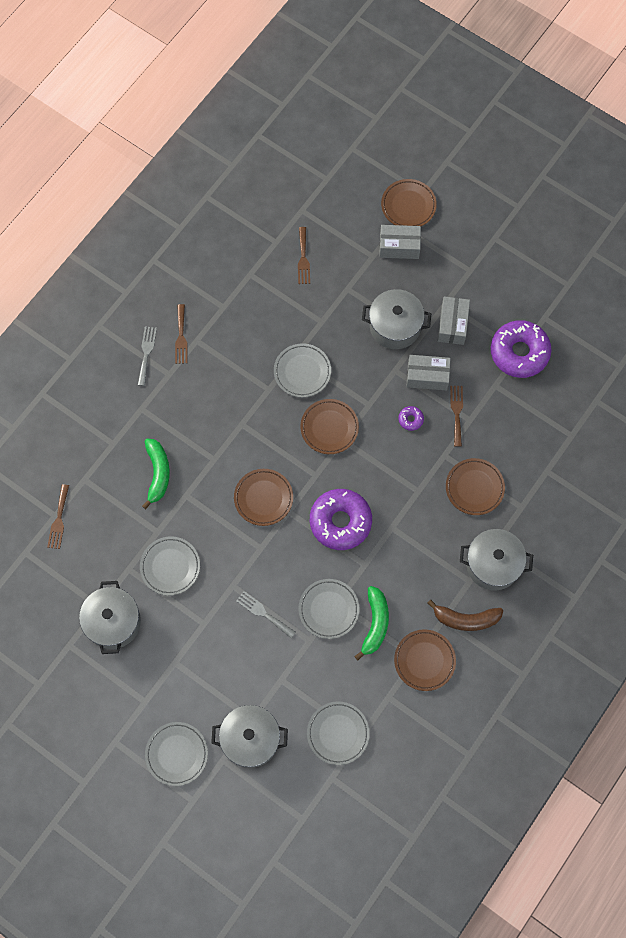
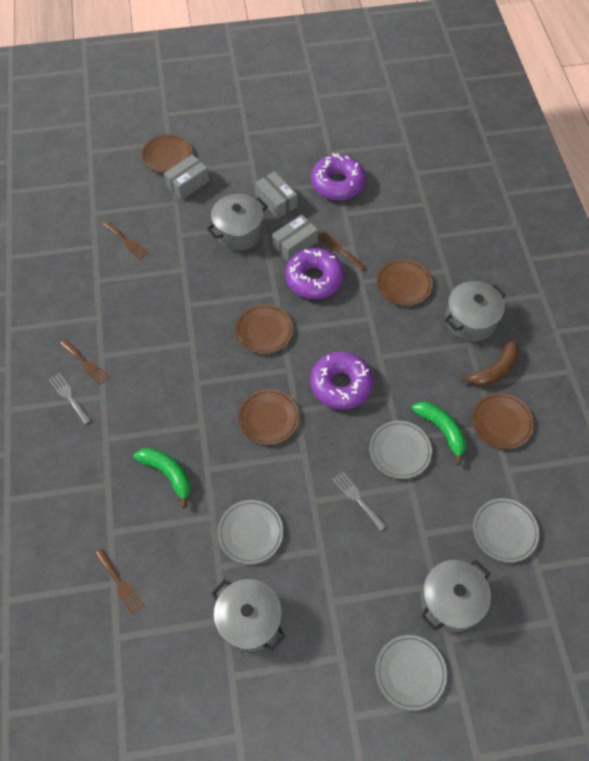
camera: 45 degrees left, 10 degrees down
grey fork [236,591,296,638] -> grey fork turned 60 degrees clockwise [332,471,387,531]
grey plate [274,344,331,398] -> none
purple donut [398,406,424,431] -> purple donut [285,248,344,299], size x2.40

